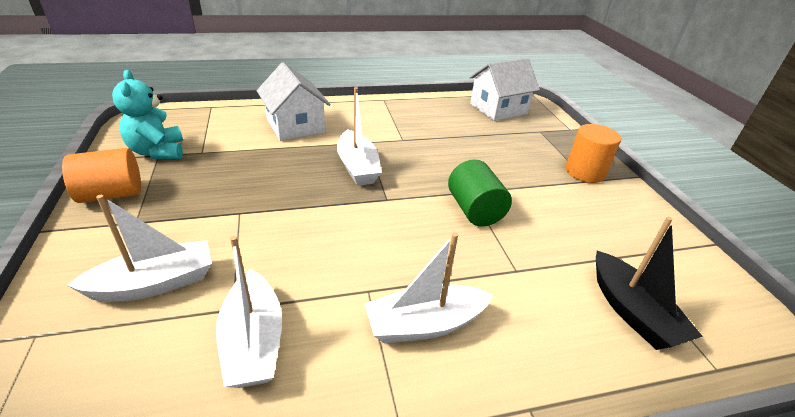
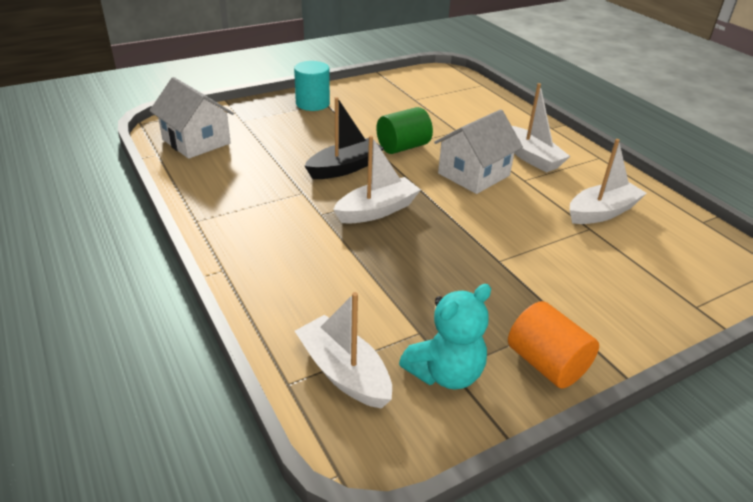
camera: 105 degrees left, 0 degrees up
white boat [67,195,212,302] -> white boat moved to [295,292,392,409]
white house [257,62,331,141] -> white house moved to [434,109,523,194]
orange cylinder [565,124,621,183] -> turquoise cylinder [294,61,330,111]
black boat [596,217,703,350] -> black boat moved to [305,97,384,179]

